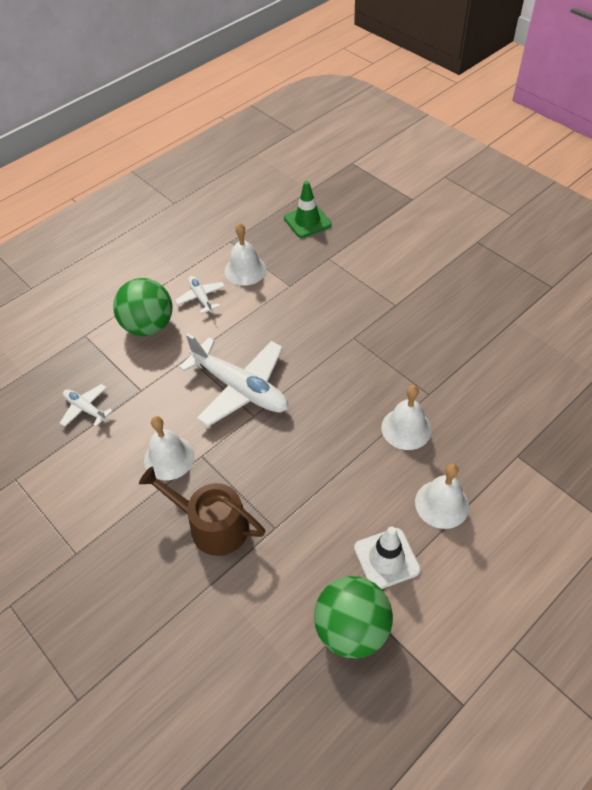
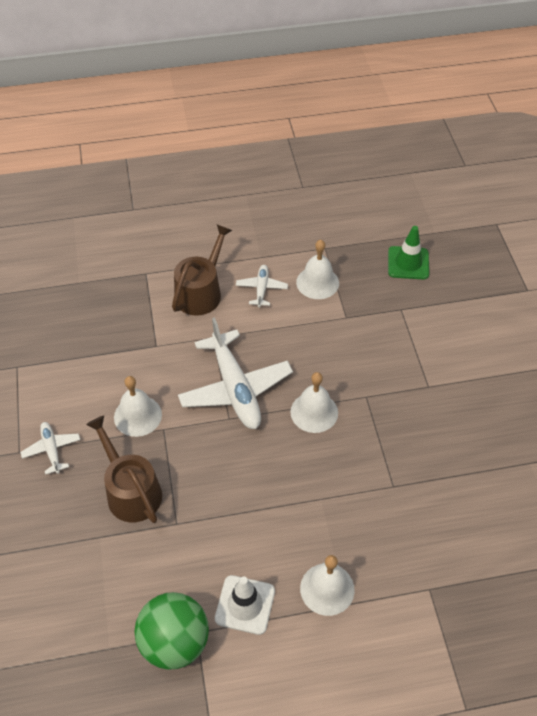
camera: 30 degrees right, 0 degrees up
white plane [60,384,113,427] -> white plane moved to [20,422,80,475]
green ball [113,278,172,336] -> brown watering can [172,225,232,316]
white bell [381,385,432,450] -> white bell moved to [290,372,338,433]

